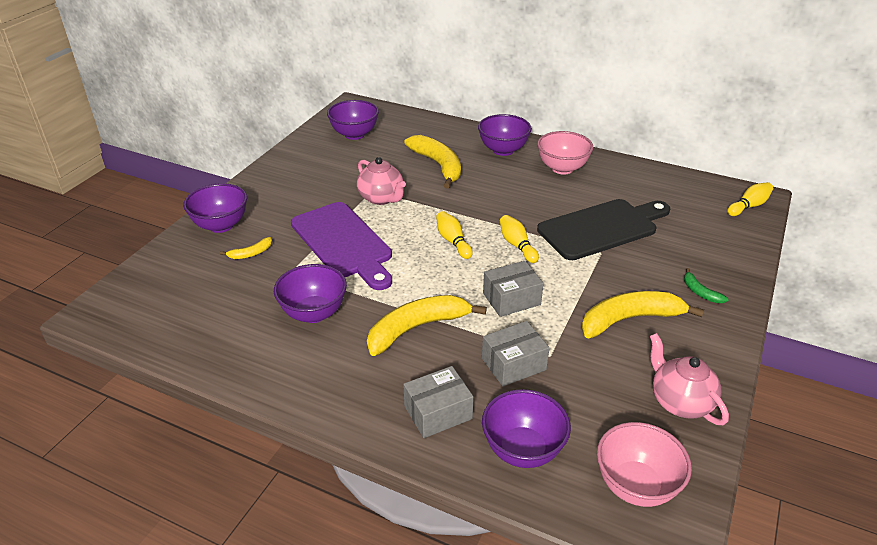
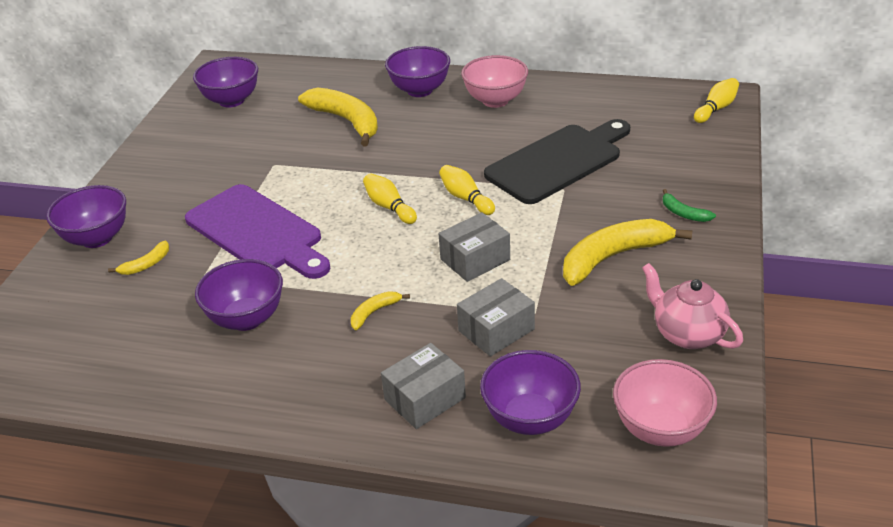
camera: 10 degrees left, 0 degrees up
pink teapot [357,157,406,205] -> none
yellow banana [367,295,487,356] -> yellow banana [351,291,410,330], size x0.46

